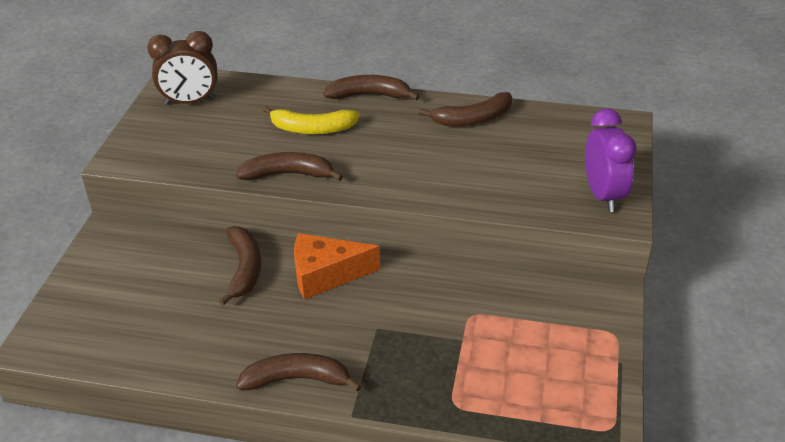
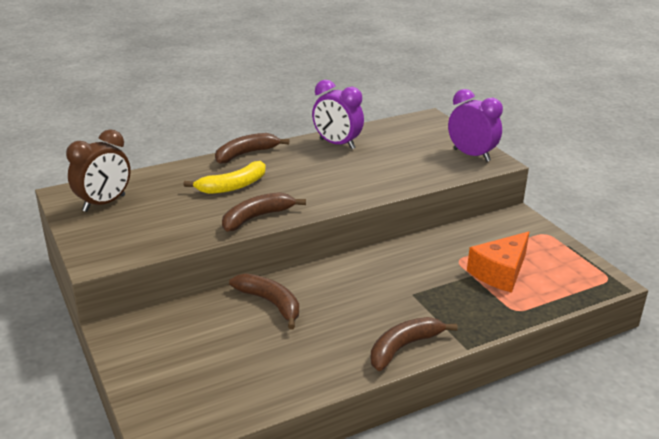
camera: 40 degrees left, 10 degrees down
orange cheese [294,233,380,300] -> orange cheese moved to [467,231,529,293]
brown banana [419,92,512,126] -> purple clock [312,80,364,149]

